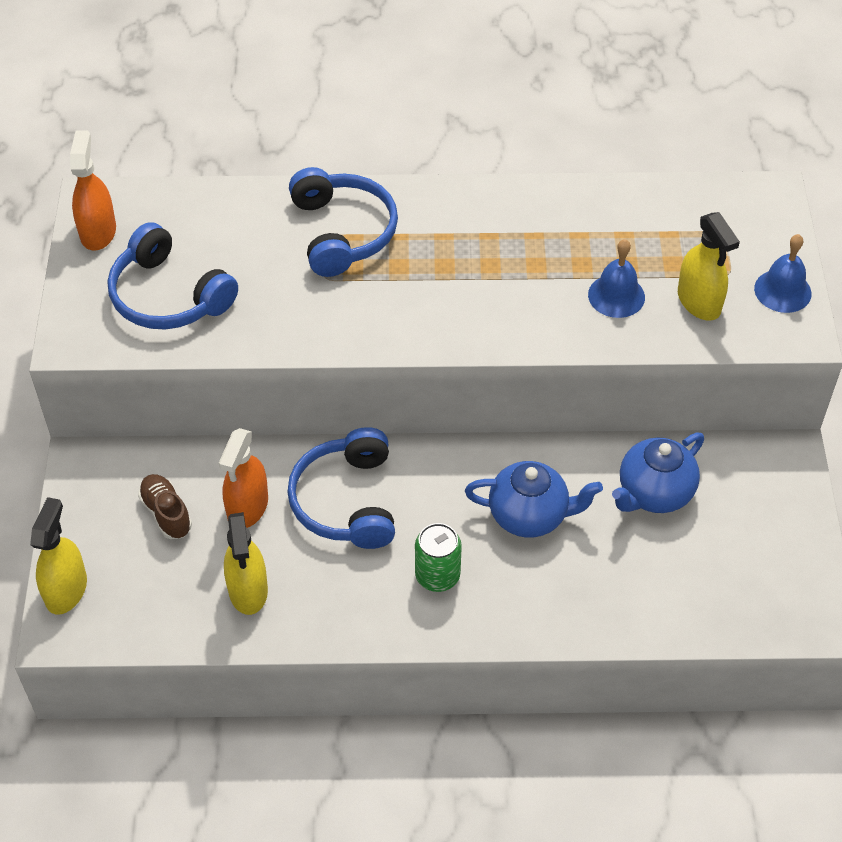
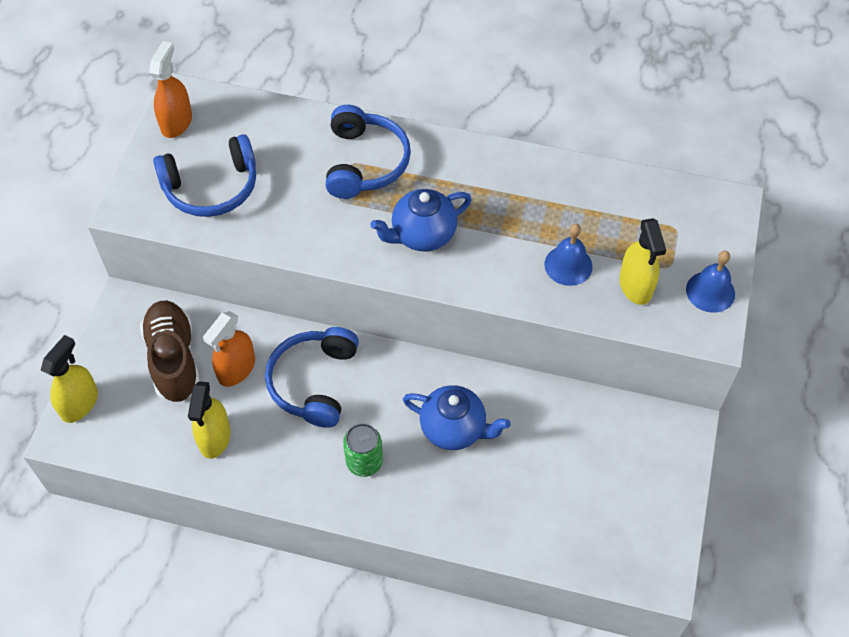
camera: 15 degrees right, 5 degrees up
blue headphones [108,222,238,329] -> blue headphones turned 75 degrees counterclockwise [153,134,256,217]
brown shoe [138,474,192,539] -> brown shoe [140,301,200,402], size x1.77
blue teapot [612,432,704,513] -> blue teapot moved to [370,189,472,252]

